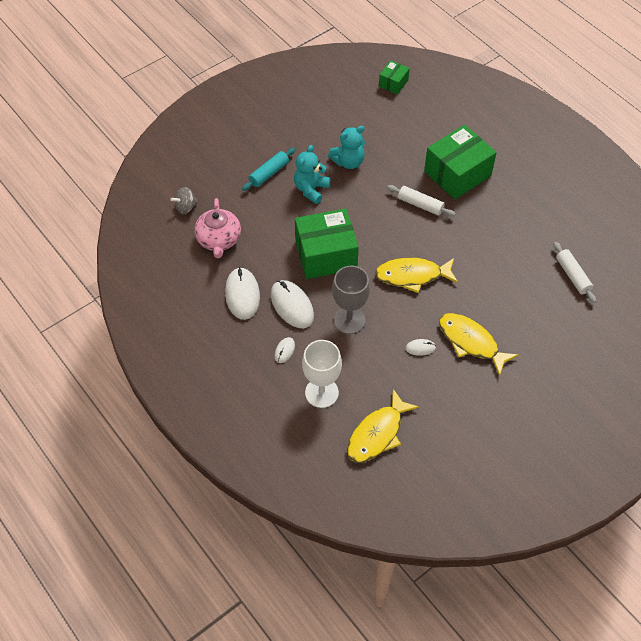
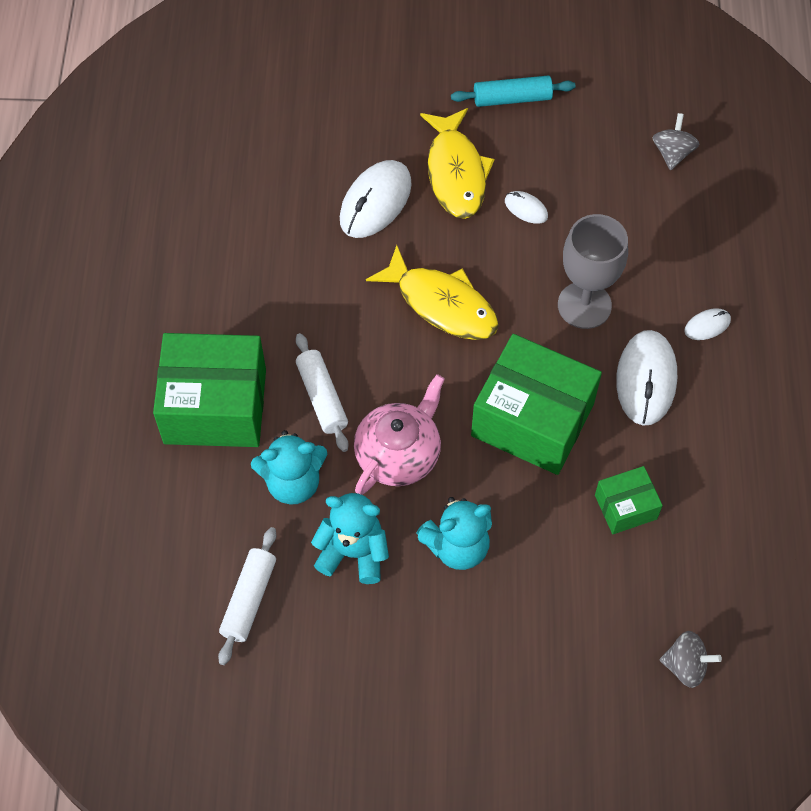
camera: 140 degrees left, 5 degrees up
pink teapot [194,198,241,258] -> pink teapot moved to [354,374,445,495]
white mouse [225,267,260,320] -> white mouse moved to [340,160,412,238]
turquoise rolling pin [242,148,295,191] -> turquoise rolling pin moved to [451,75,575,107]
white goblet [302,340,342,408] -> none
yellow fish [347,389,419,463] -> grey spinning top [653,113,699,170]
green box [379,60,410,94] -> green box moved to [595,466,663,534]
white rolling pin [554,242,596,303] -> white rolling pin moved to [218,527,276,665]
none -> turquoise teddy bear [251,430,328,505]

